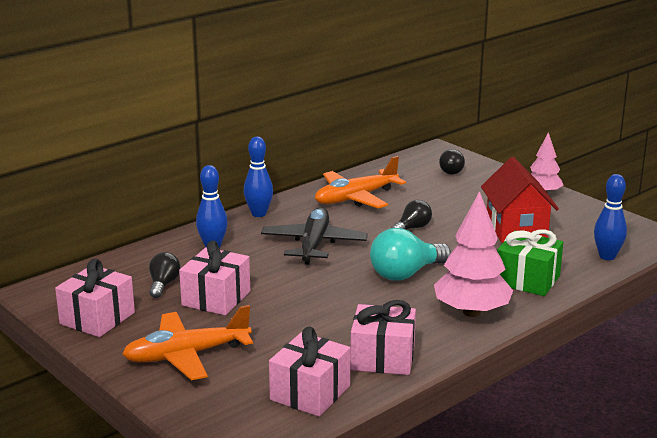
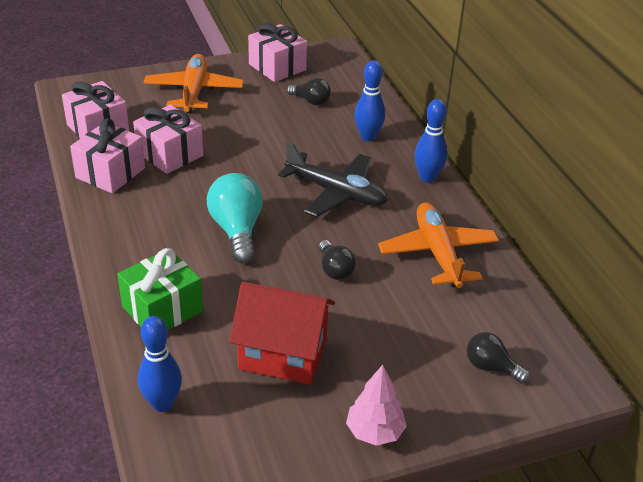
camera: 110 degrees right, 15 degrees up
pink gift [179,240,250,315] -> pink gift moved to [133,105,203,174]
pink tree [434,191,513,317] -> none

